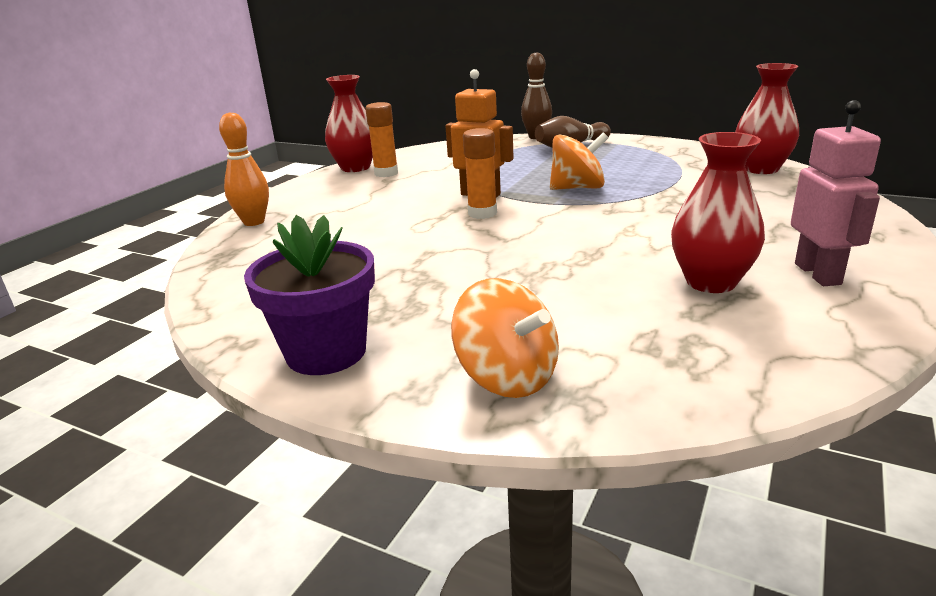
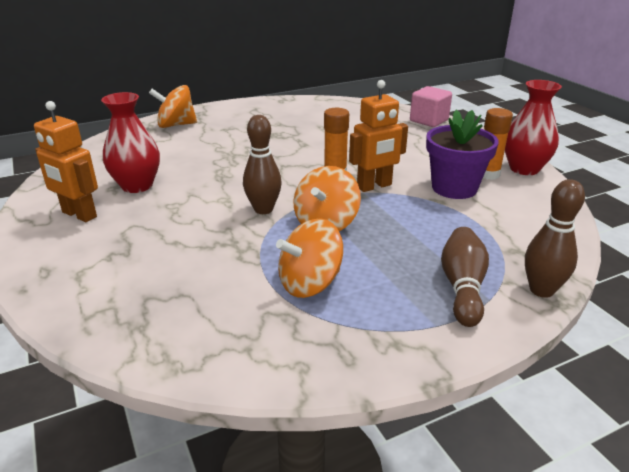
camera: 125 degrees right, 5 degrees up
orange bowling pin [219,112,269,226] -> pink cube [410,86,452,127]
purple flower pot [244,215,375,375] -> purple flower pot moved to [426,110,499,199]
red vase [735,63,799,174] -> none
pink robot [791,100,881,286] -> orange robot [34,101,98,222]
none -> brown bowling pin [243,115,282,214]
none -> orange spinning top [276,219,343,298]

